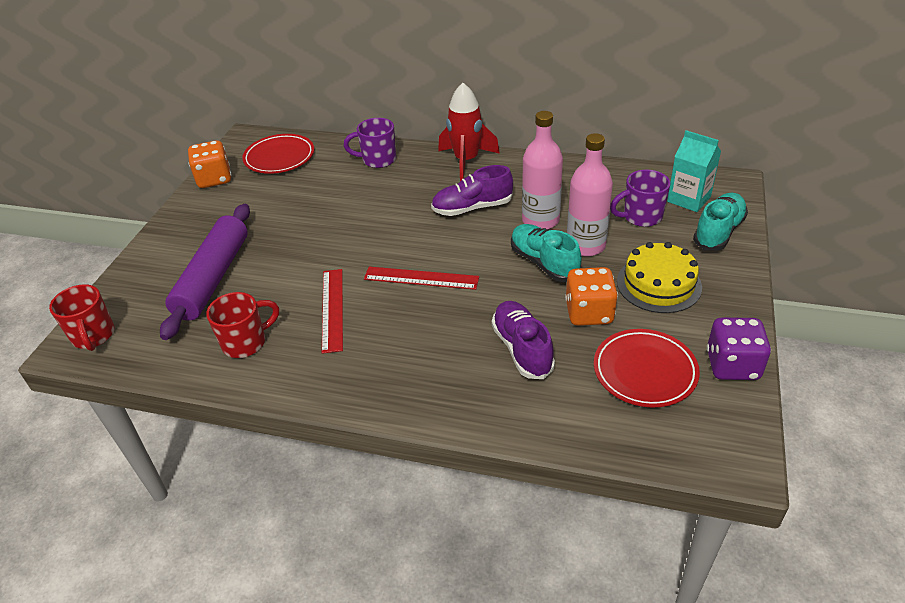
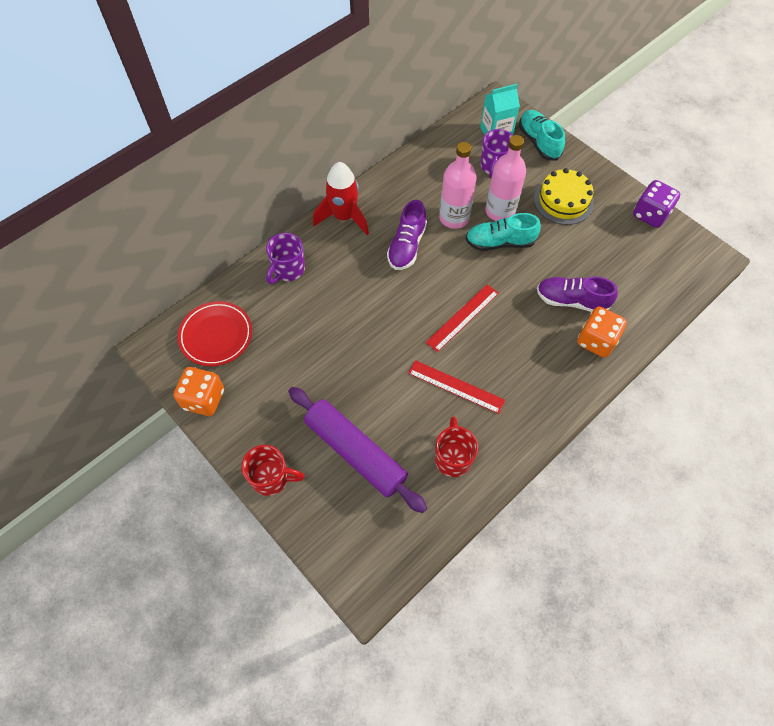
camera: 60 degrees left, 20 degrees up
red mug [49,284,114,351] -> red mug moved to [241,445,305,496]
orange dice [565,267,618,326] -> orange dice moved to [577,307,627,358]
red plate [594,329,700,407] -> none

